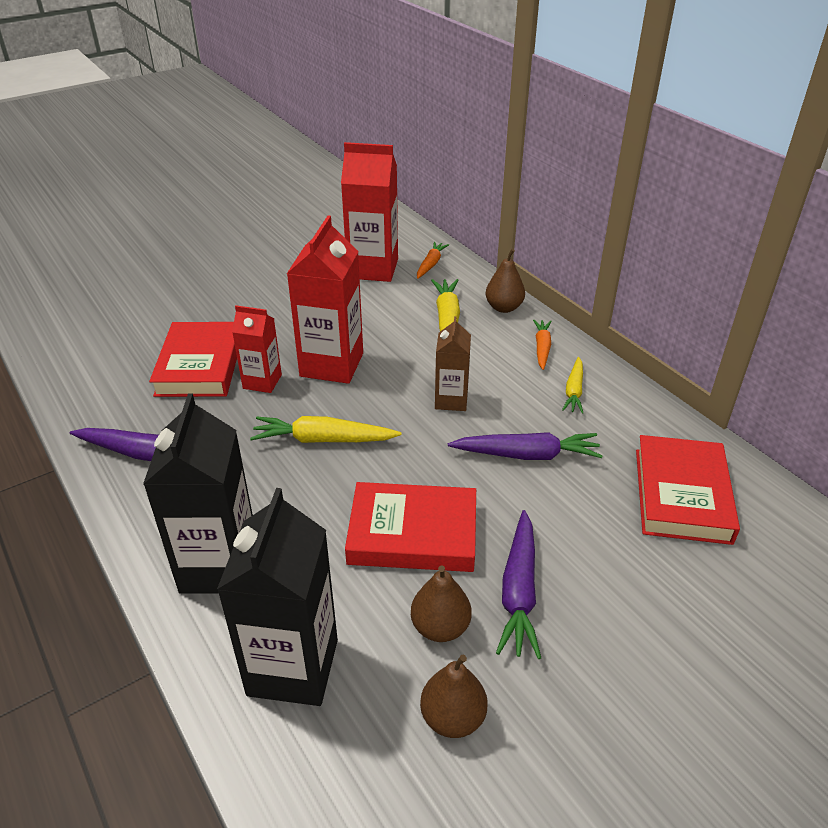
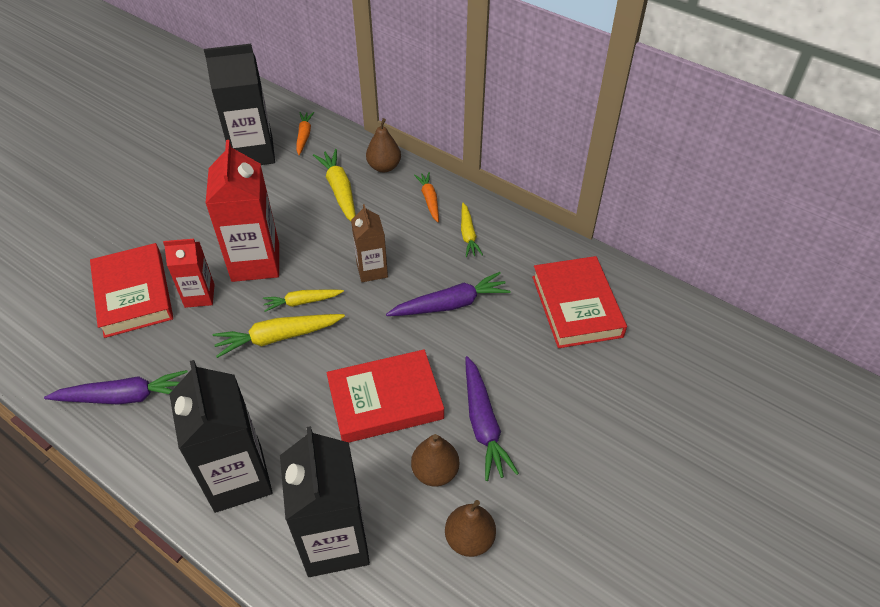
camera: 20 degrees left, 10 degrees up
red carton [341,142,398,282] -> black carton [204,44,275,165]
none -> yellow carrot [263,289,344,312]

